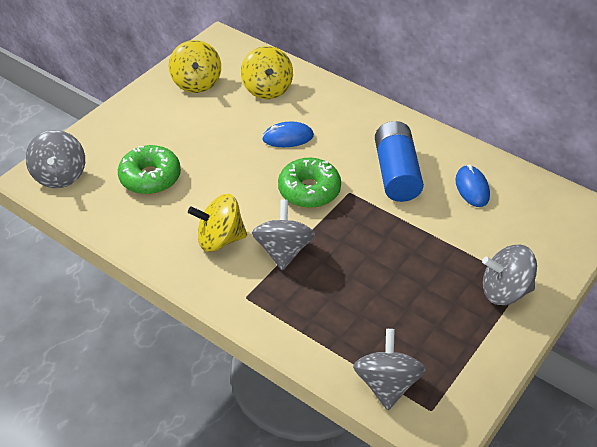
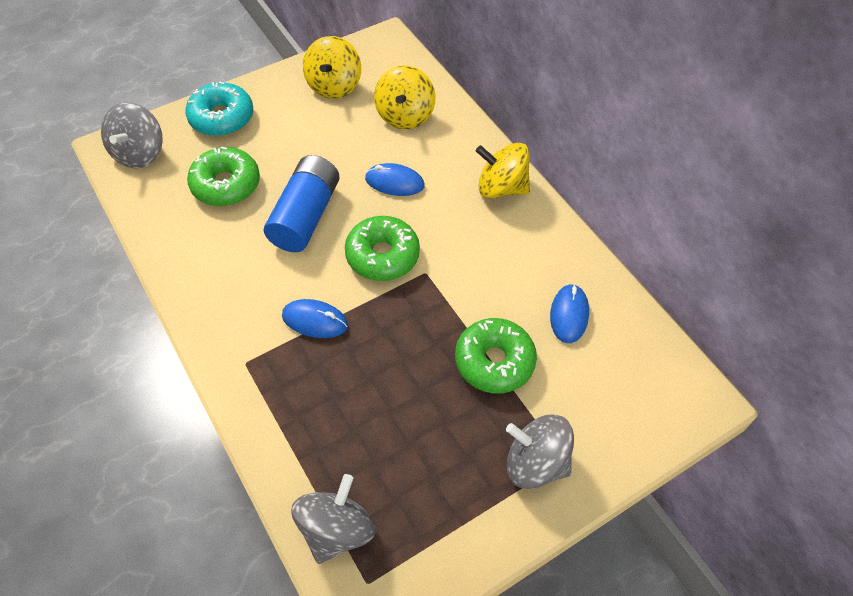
camera: 20 degrees right, 10 degrees up
yellow spinning top [188,194,247,252] -> yellow spinning top moved to [476,143,530,199]
grey spinning top [252,199,315,270] -> blue mouse [282,299,348,338]
blue battery [375,121,424,202] -> blue battery moved to [264,155,339,252]
none -> turquoise donut [185,81,253,136]
none -> green donut [455,318,537,394]

